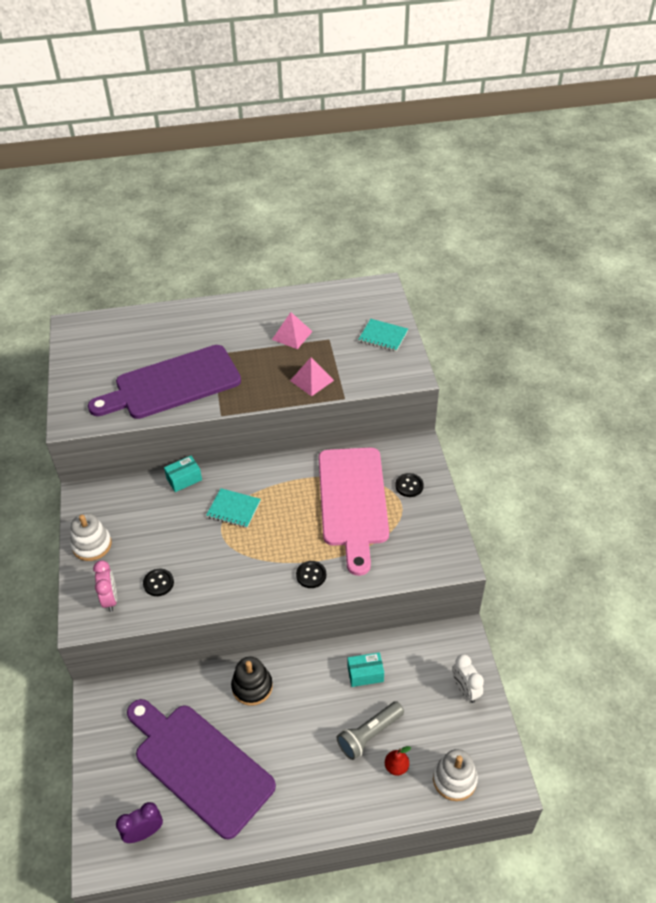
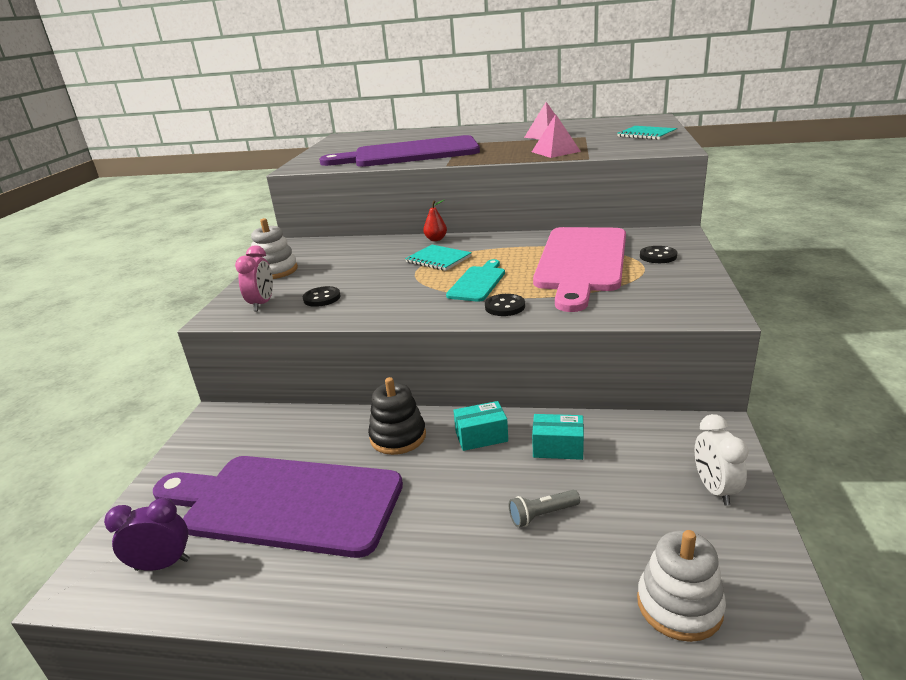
camera: 20 degrees right, 20 degrees down
purple cutting board [127,699,276,840] -> purple cutting board turned 45 degrees counterclockwise [153,456,403,558]
turquoise box [164,456,202,492] -> turquoise box moved to [453,401,508,451]
grey flashlight [337,701,404,760] -> grey flashlight [509,490,580,527], size x0.61
red pear [385,746,411,776] -> red pear moved to [423,200,447,241]
none -> turquoise cutting board [446,259,505,302]

